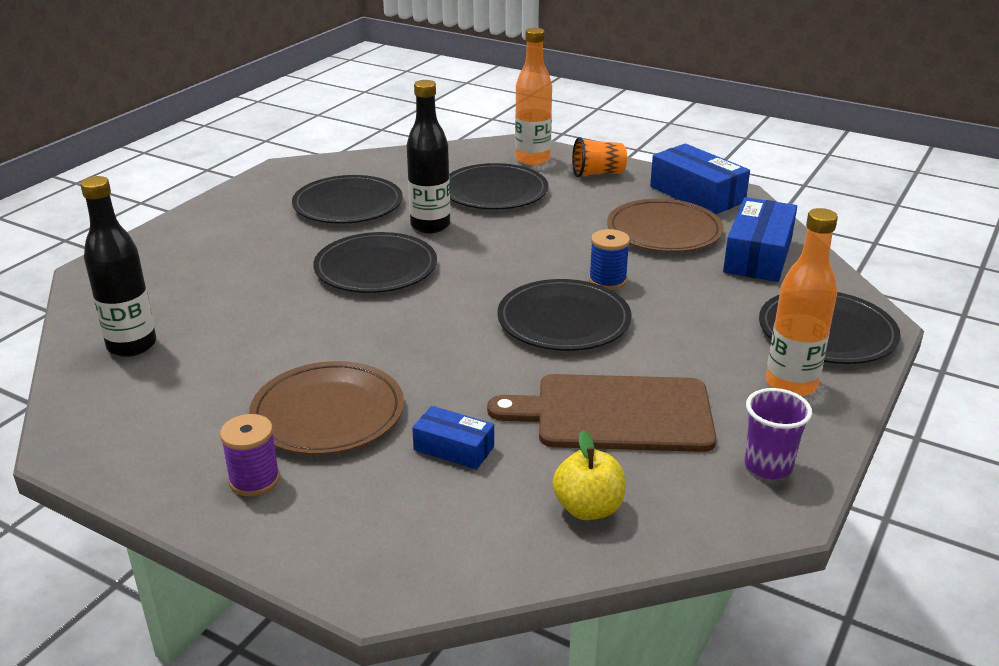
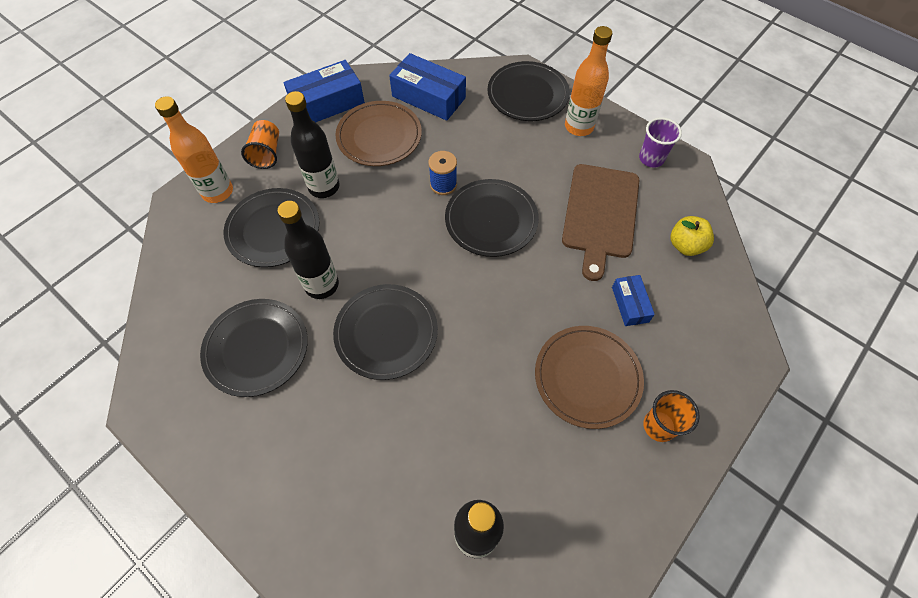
camera: 80 degrees left, 30 degrees up
purple spool [220,414,280,496] -> orange cup [643,390,700,442]
blue box [412,406,494,469] -> blue box turned 45 degrees counterclockwise [612,275,655,326]
none -> black bottle [285,91,339,198]

